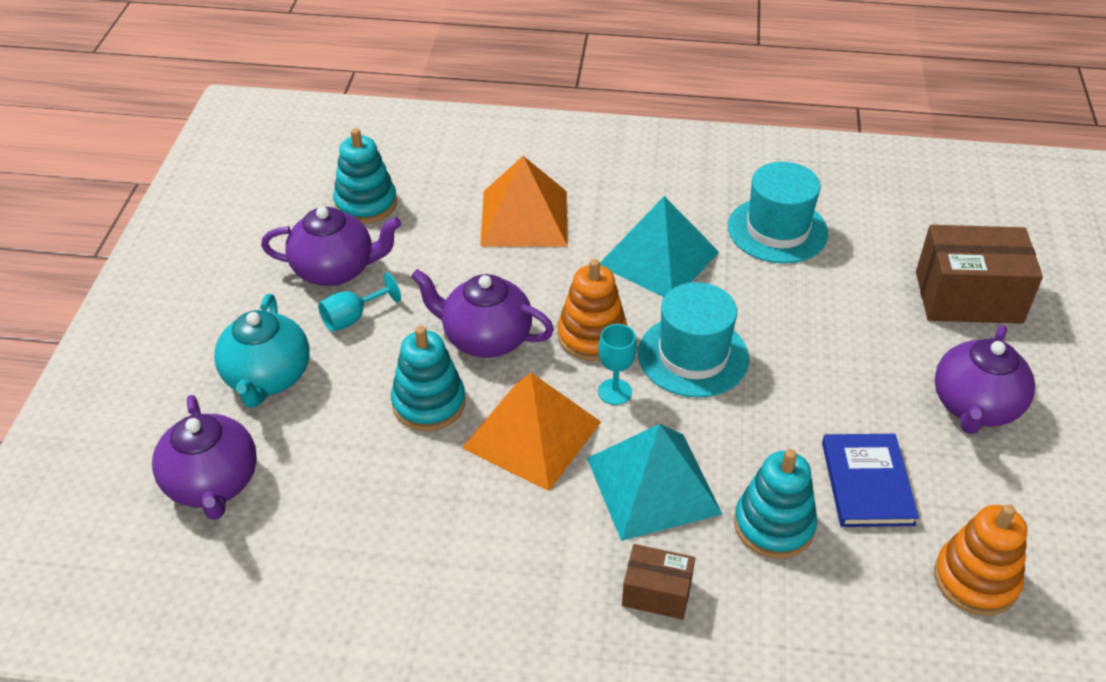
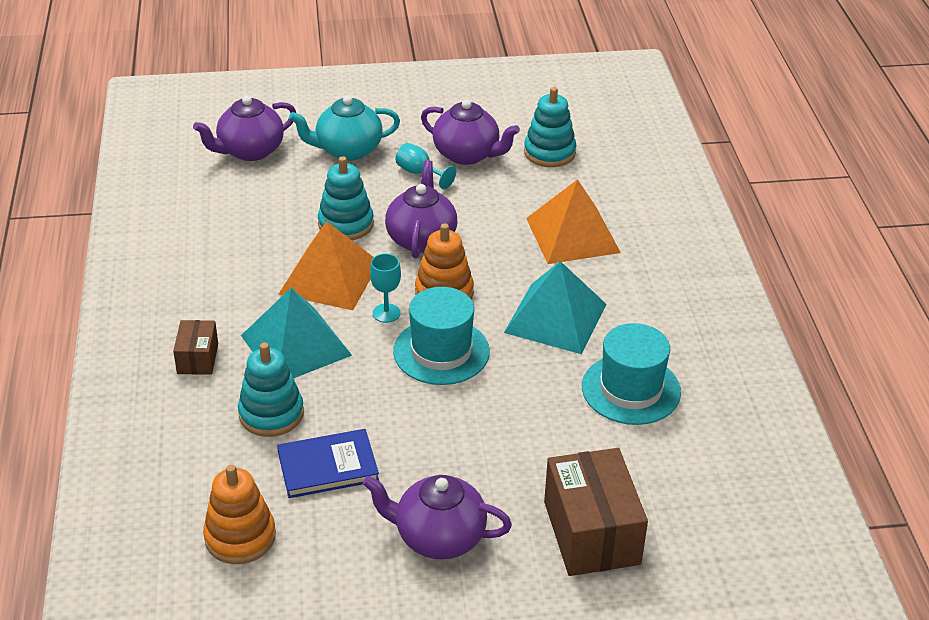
camera: 75 degrees right, 5 degrees down
purple teapot [261,207,401,286] -> purple teapot turned 45 degrees counterclockwise [421,100,520,165]

